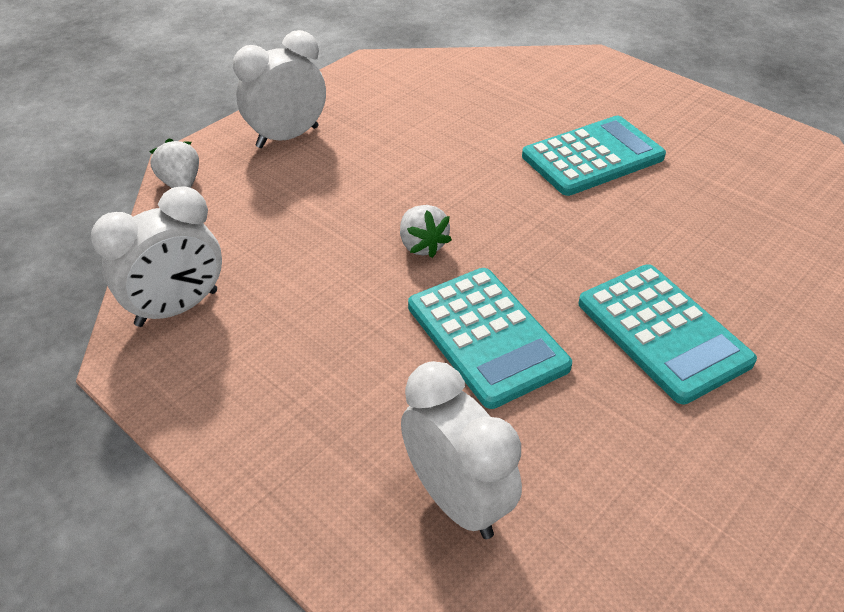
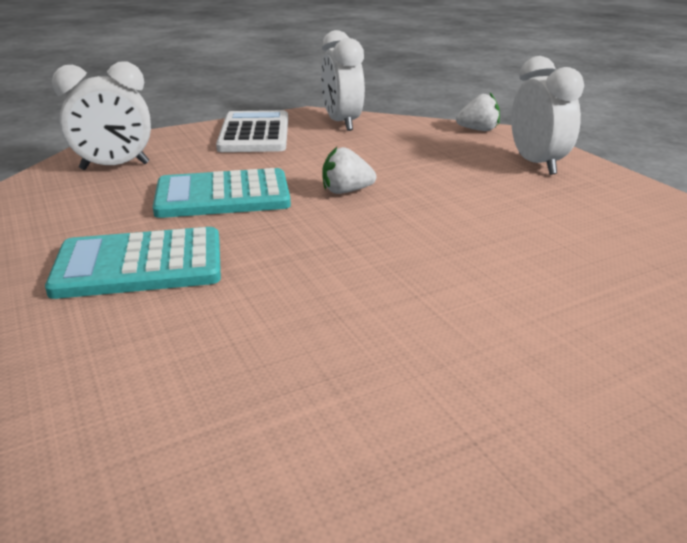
camera: 110 degrees right, 15 degrees down
turquoise calculator [522,116,666,196] -> none
none -> white calculator [216,110,288,152]

